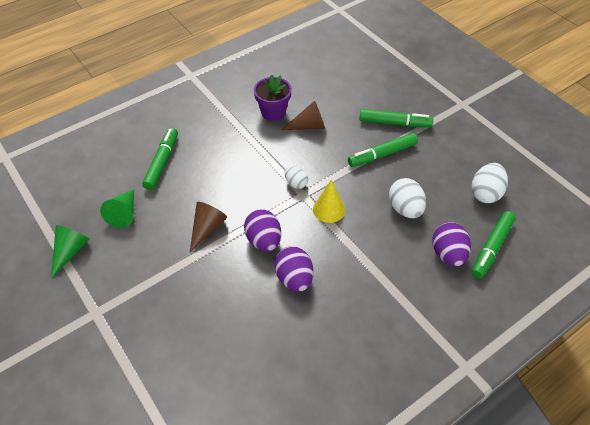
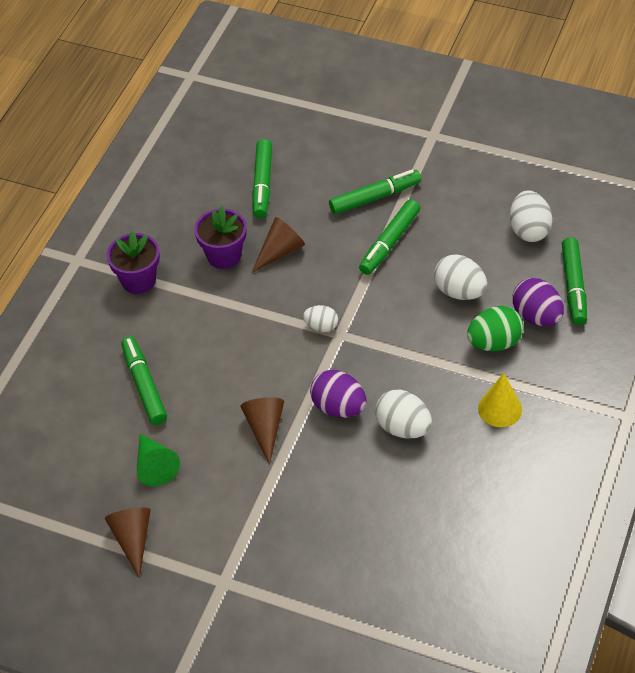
camera: 30 degrees left, 0 degrees up
green cone [51,225,90,278] -> brown cone [105,508,151,578]
purple egg [274,246,313,292] -> white egg [375,389,432,439]
yellow cone [313,179,345,223] -> yellow cone moved to [478,373,522,427]
none -> purple flower pot [107,231,160,294]
none -> green marker [252,139,272,218]
none -> green egg [467,306,524,351]

